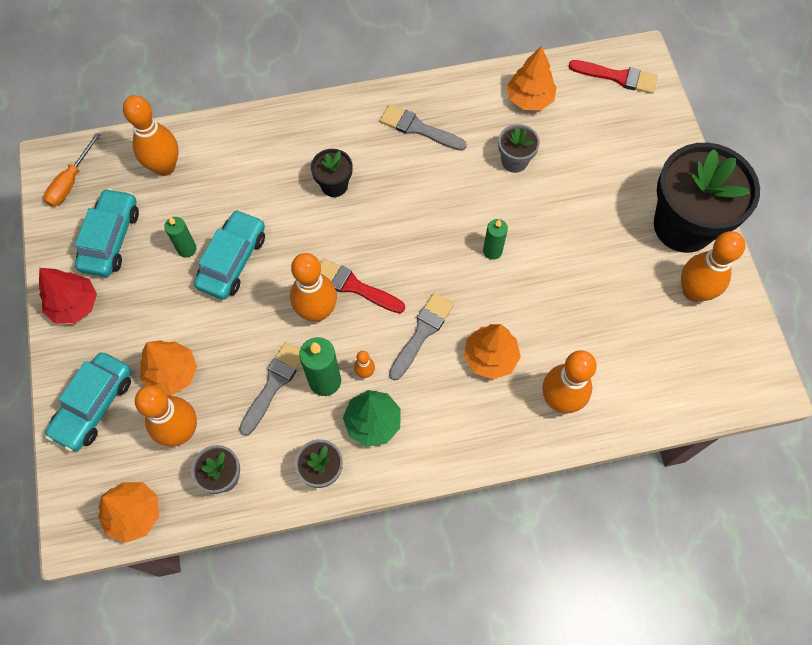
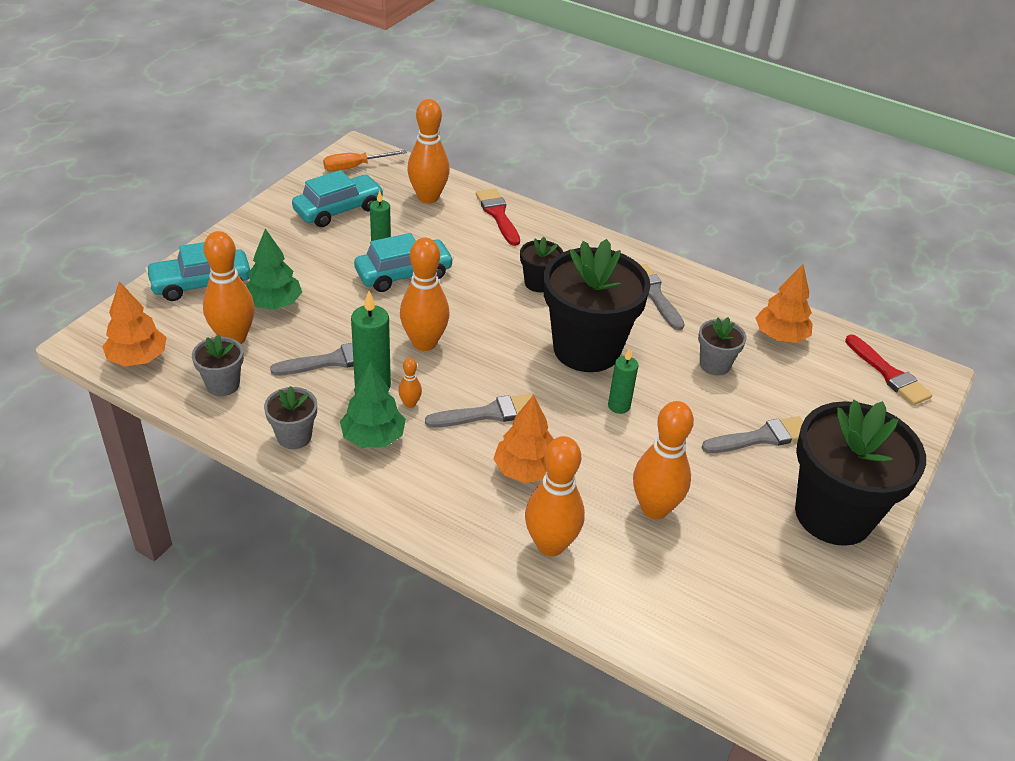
camera: 40 degrees right, 25 degrees down
red tree [39,268,97,324] -> none
orange tree [140,340,197,396] -> green tree [246,228,302,310]
red brush [320,259,405,313] -> red brush moved to [476,189,520,246]
orange bowling pin [681,231,745,302] -> orange bowling pin moved to [633,401,694,519]
none -> black flower pot [544,239,651,372]
none -> grey brush [702,416,803,453]

